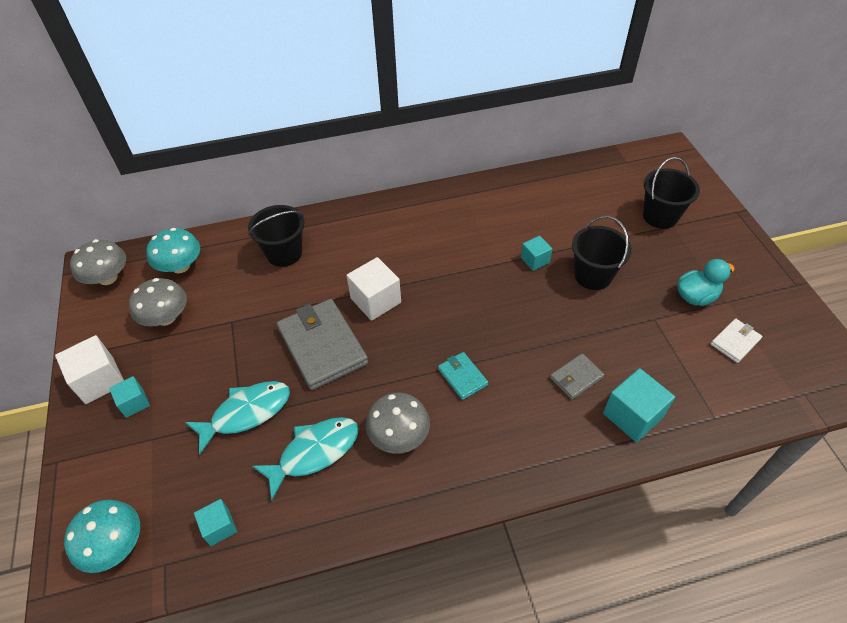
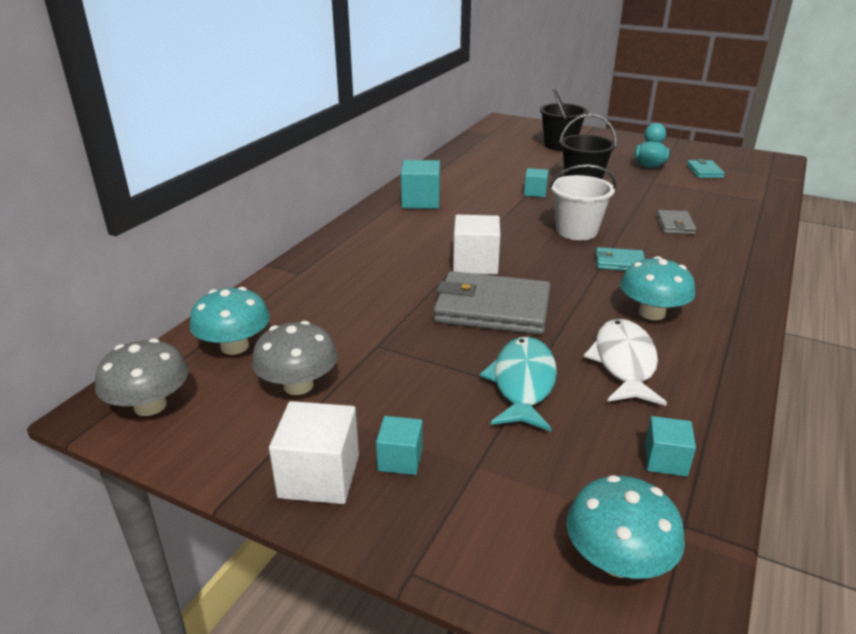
camera: 50 degrees left, 20 degrees down
black bucket [248,205,304,267] -> none
turquoise fish [252,417,359,500] -> white fish [584,319,667,406]
grey mushroom [366,393,430,454] -> turquoise mushroom [620,256,695,320]
turquoise cube [603,368,675,442] -> turquoise cube moved to [401,160,440,209]
white wallet [711,319,762,363] -> turquoise wallet [687,159,725,178]
none -> white bucket [549,165,616,240]

